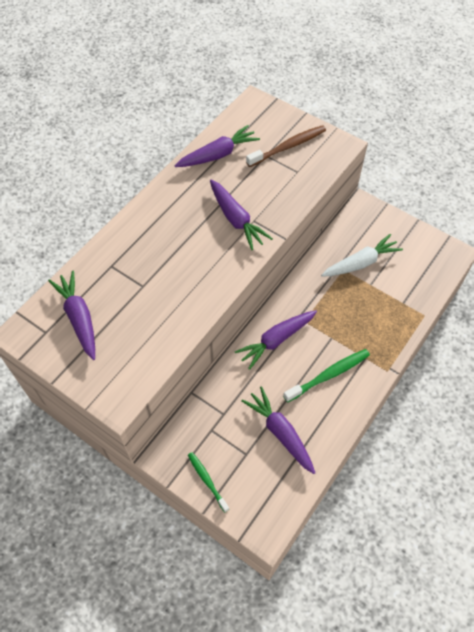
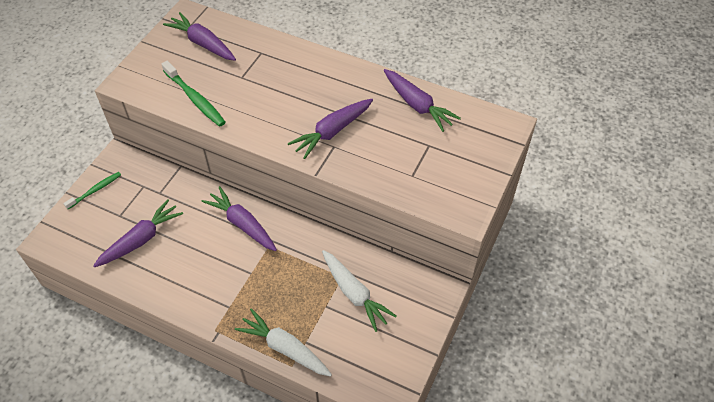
camera: 80 degrees right, 5 degrees down
purple carrot [48,271,95,360] -> purple carrot turned 105 degrees counterclockwise [163,12,236,61]
brown toothbrush [246,125,326,167] -> none
green toothbrush [283,349,370,402] -> green toothbrush moved to [162,61,225,127]
none -> white carrot [235,308,332,377]

